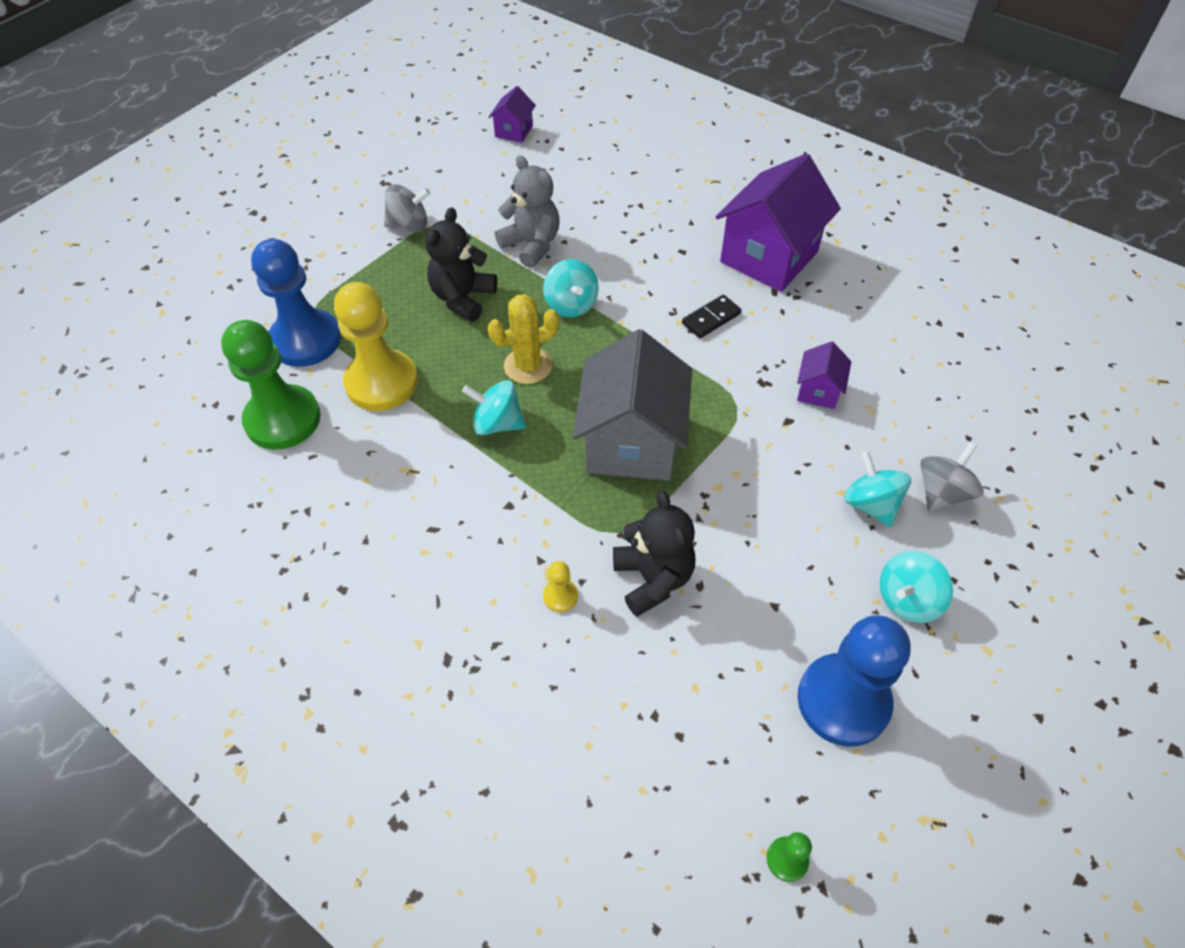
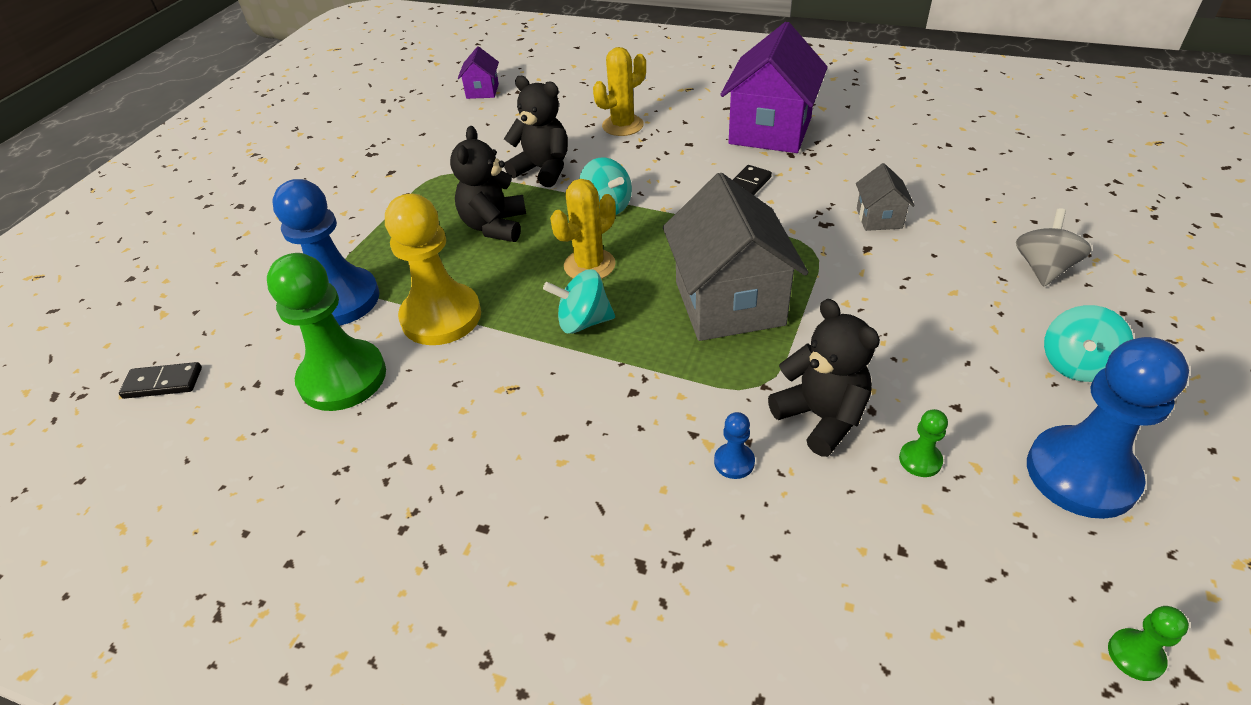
camera: 15 degrees left, 10 degrees down
grey spinning top [384,184,430,232] -> none
grey teddy bear [495,156,560,268] -> black teddy bear [504,76,568,187]
yellow pawn [543,561,578,612] -> blue pawn [714,412,755,479]
purple house [797,341,851,409] -> grey house [856,163,915,231]
turquoise spinning top [844,451,911,527] -> none
none -> black domino [119,362,202,399]
none -> yellow cactus [593,47,646,136]
none -> green pawn [899,409,948,477]

